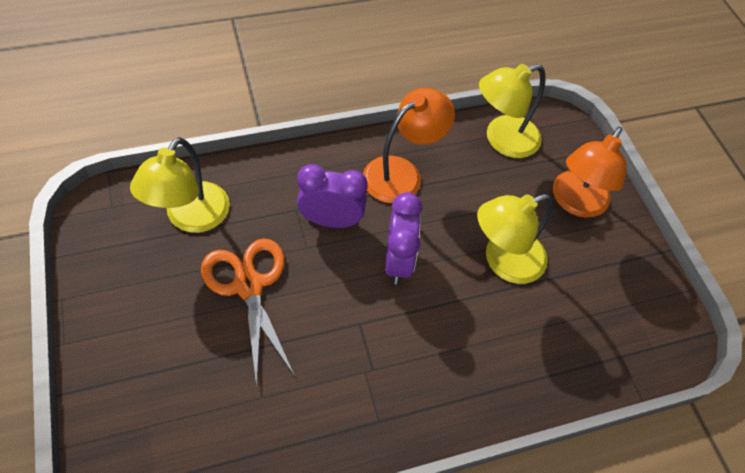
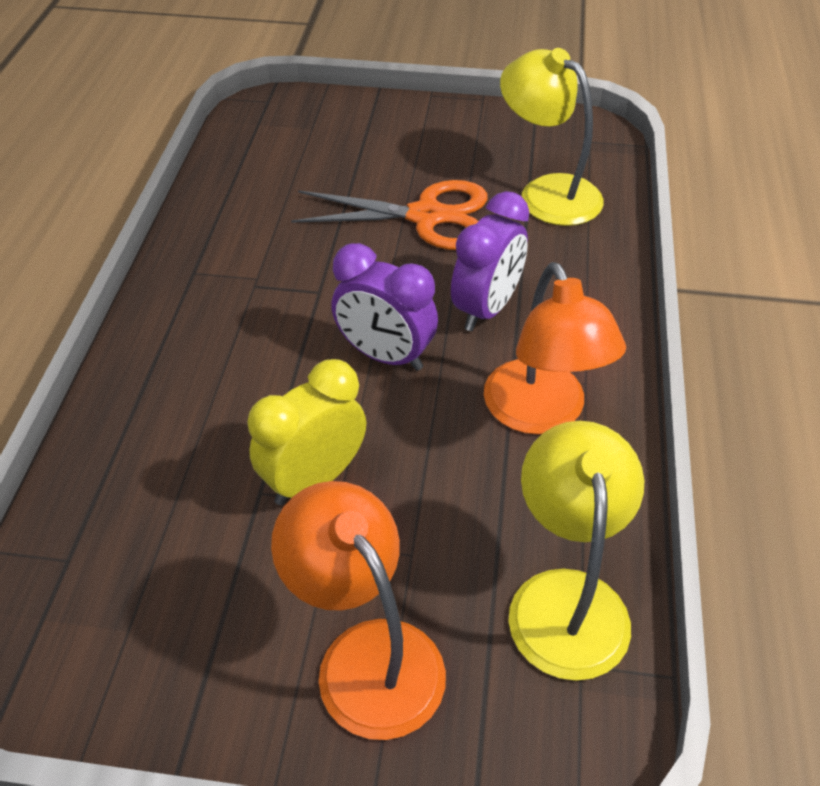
camera: 120 degrees right, 10 degrees down
yellow lamp [477,194,553,284] -> yellow clock [248,359,366,505]

